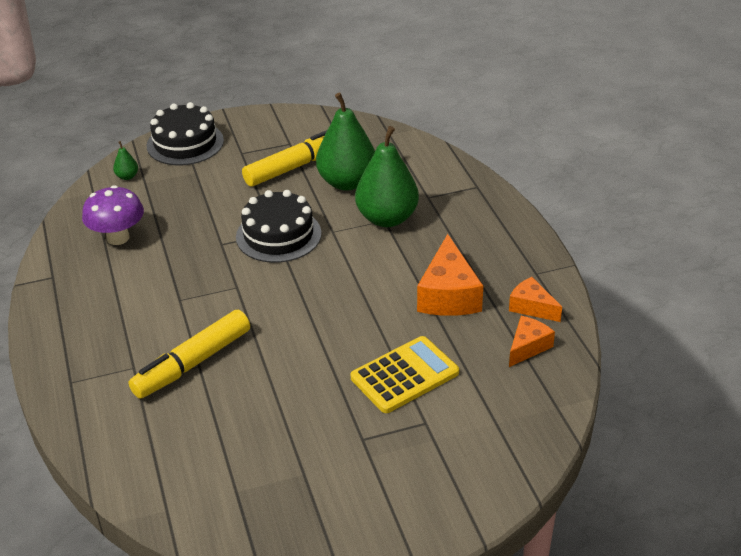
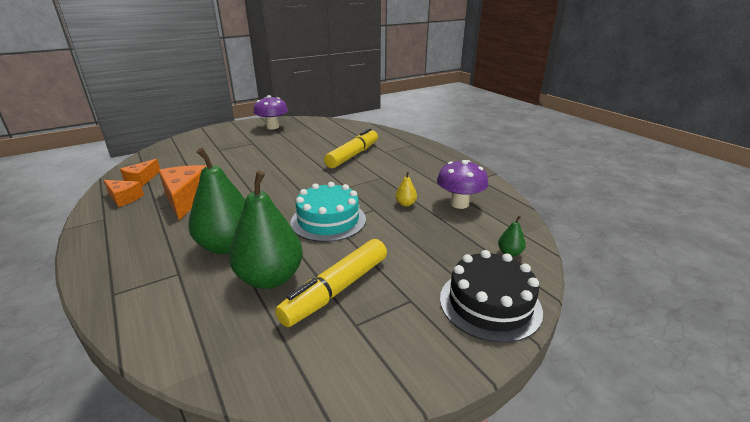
camera: 165 degrees right, 10 degrees down
black cake [236,190,321,263] -> turquoise cake [291,182,366,242]
yellow calculator [351,336,459,413] -> none
none -> purple mushroom [253,95,288,129]
none -> yellow pear [395,171,417,207]

